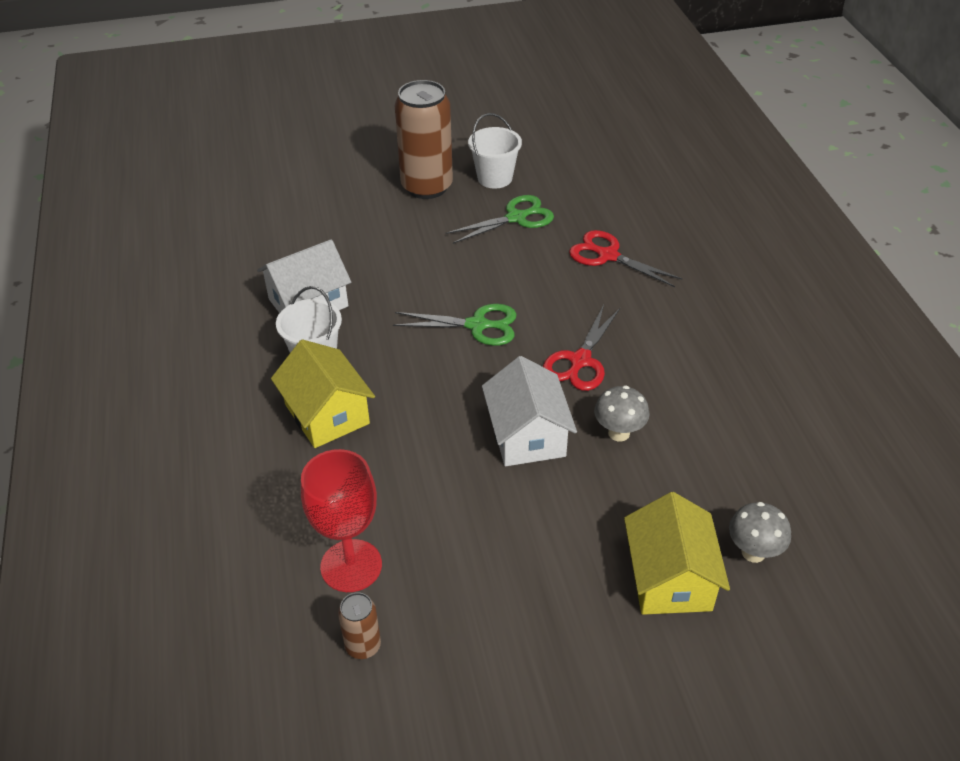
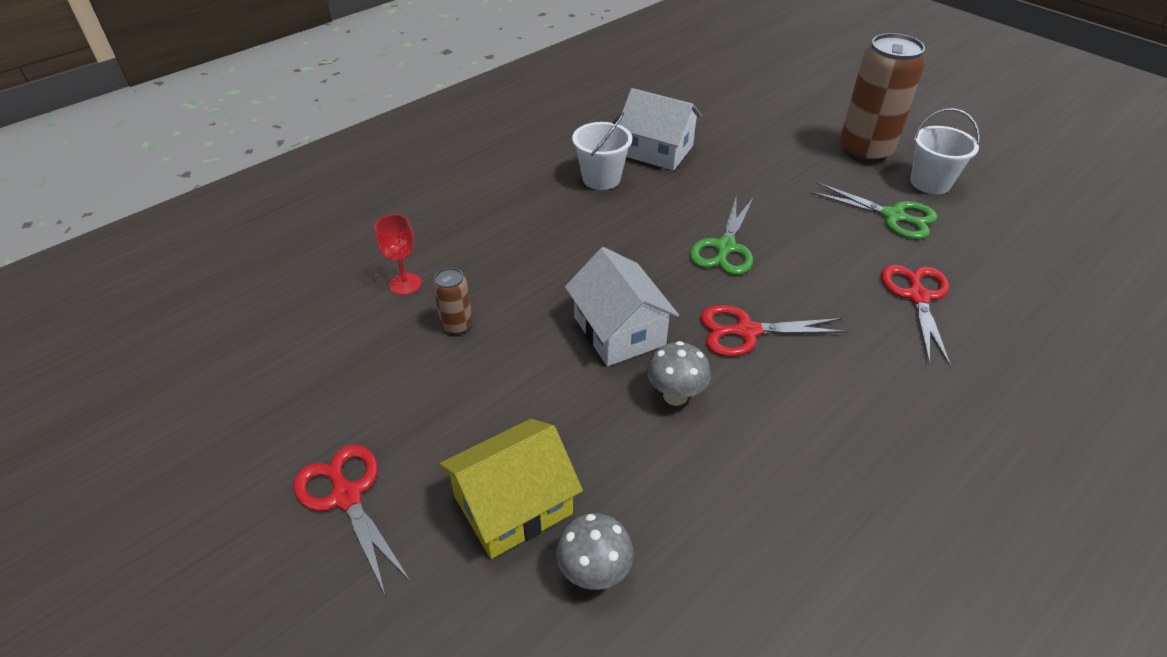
camera: 60 degrees right, 0 degrees up
yellow house [271,340,375,448] -> none
red goblet [301,449,382,592] -> red goblet [374,214,421,295], size x0.58
brown can [338,592,381,659] -> brown can moved to [433,268,473,334]
green scissors [393,304,517,346] -> green scissors turned 45 degrees clockwise [690,195,753,275]
white house [482,356,577,466] -> white house turned 75 degrees counterclockwise [565,247,679,366]
none -> red scissors [293,444,411,594]

